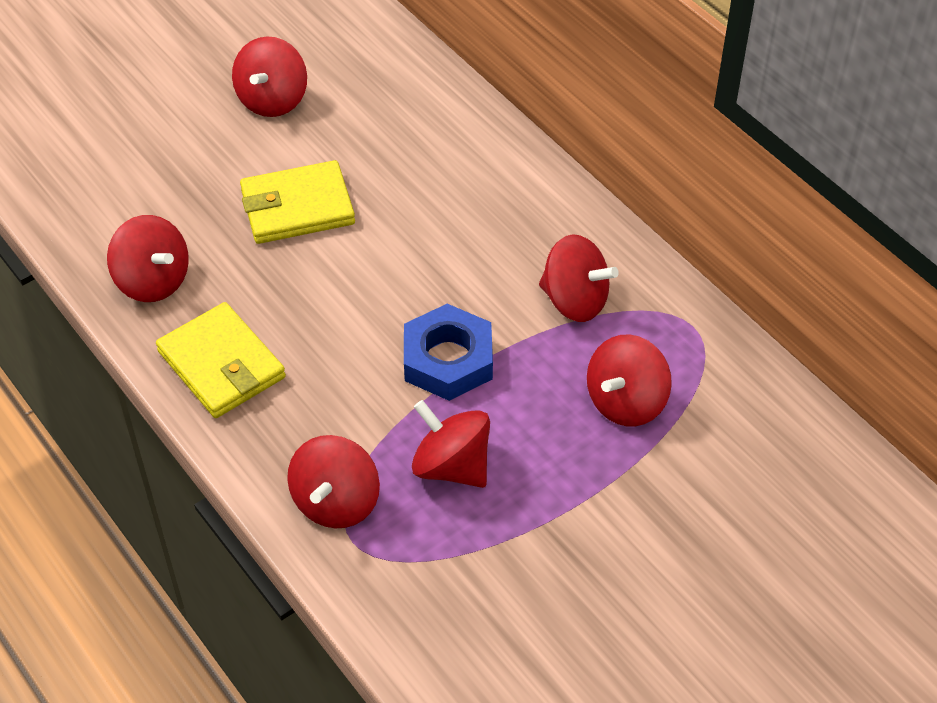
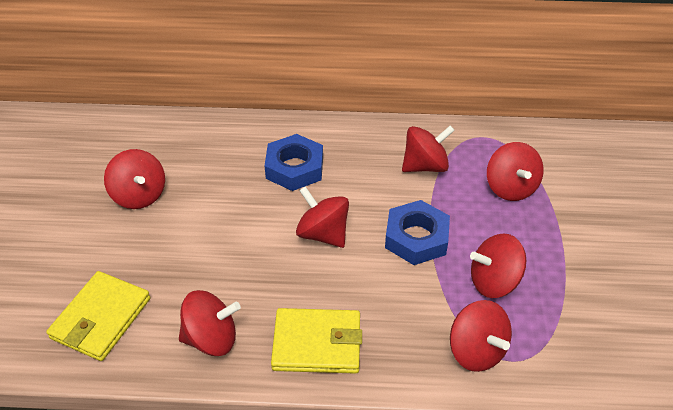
camera: 50 degrees left, 5 degrees down
yellow wallet [240,160,355,244] -> yellow wallet moved to [46,271,150,361]
none -> blue nut [265,134,323,191]
none -> red spinning top [296,186,349,248]

